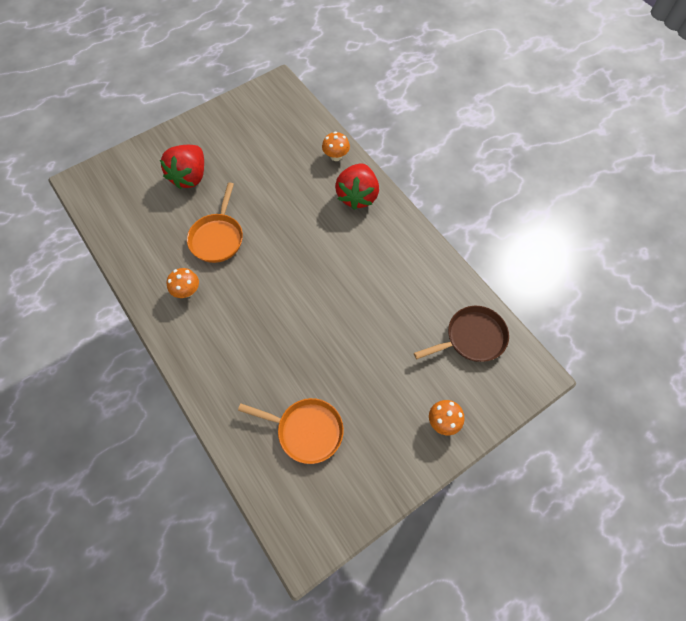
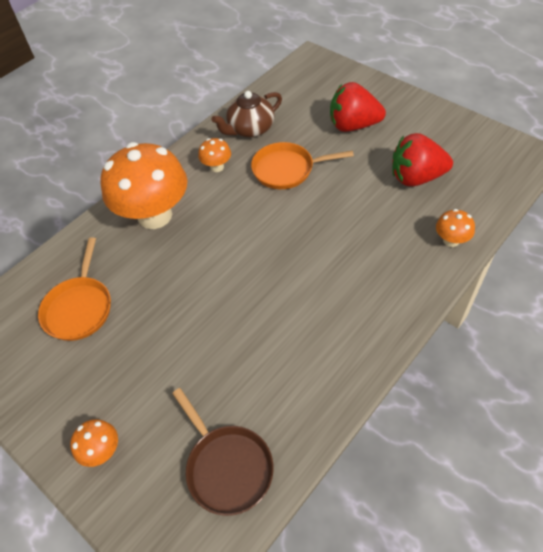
camera: 80 degrees right, 10 degrees down
red strawberry [335,163,379,210] -> red strawberry moved to [392,133,453,186]
none -> orange mushroom [100,142,187,229]
none -> brown teapot [211,91,282,137]

